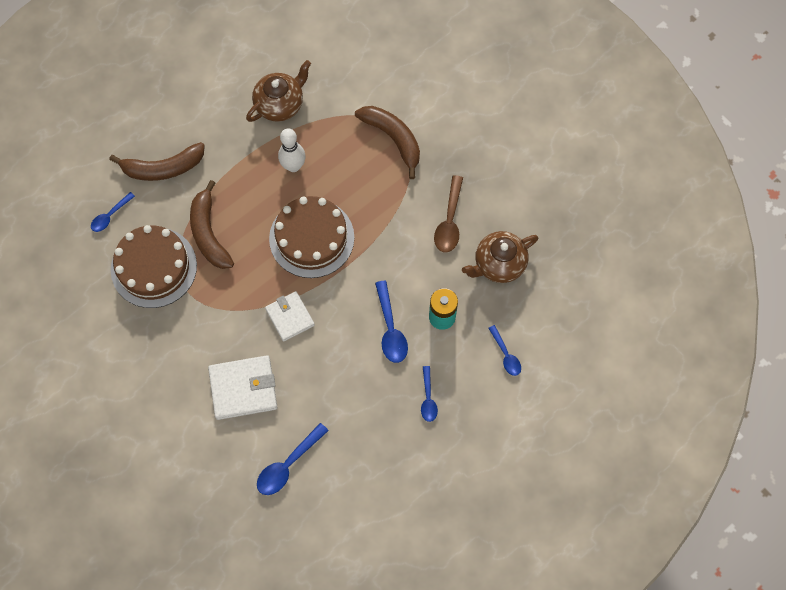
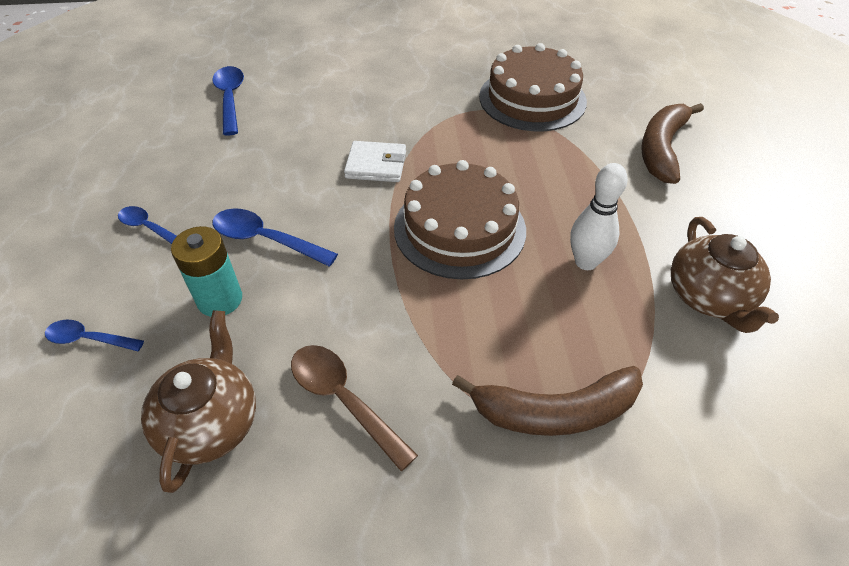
camera: 125 degrees right, 20 degrees down
blue spoon [91,192,135,232] -> none
brown banana [190,180,234,269] -> none
white wallet [208,355,277,420] -> none

